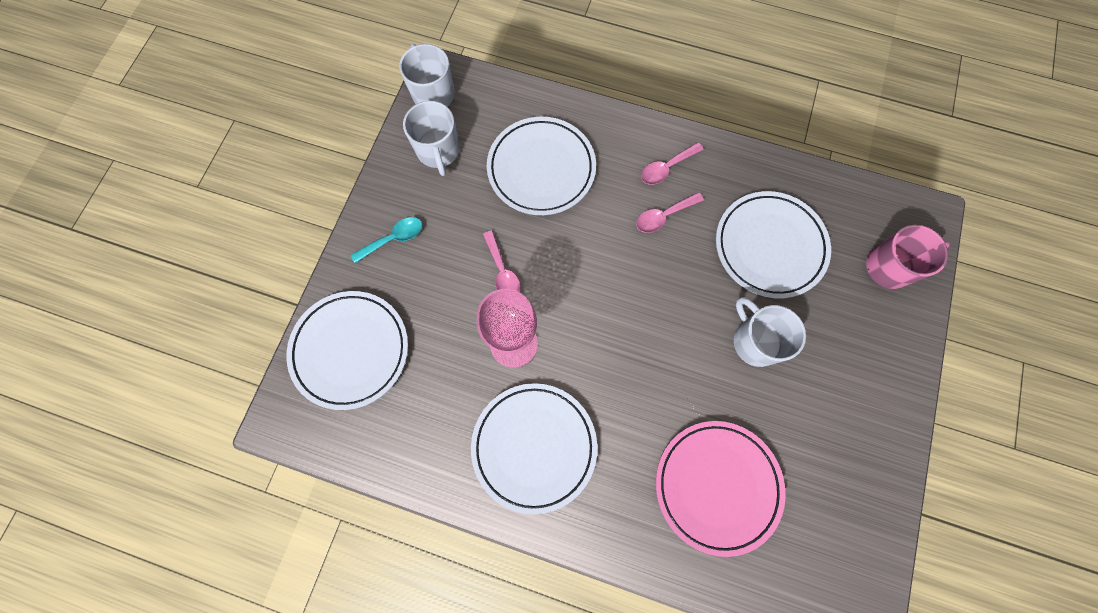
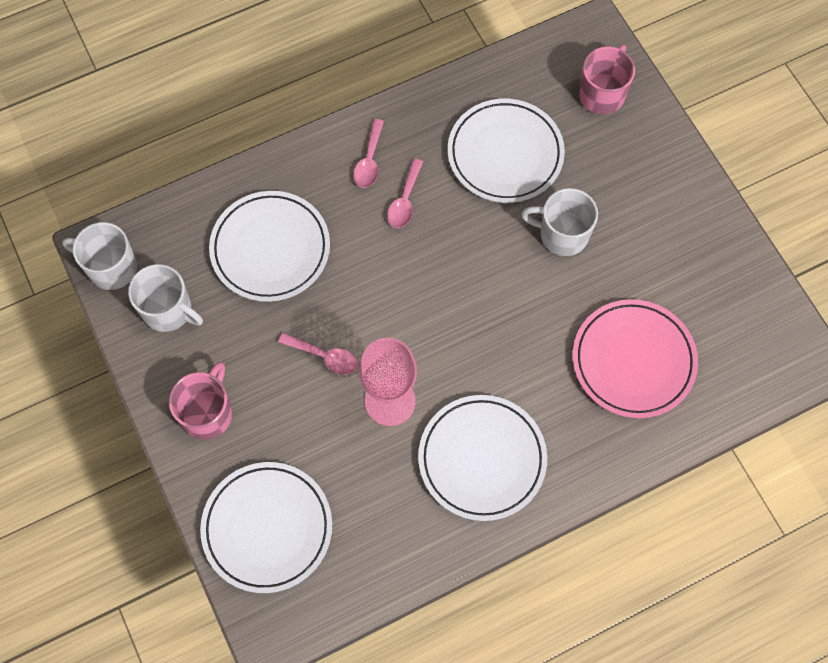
camera: 45 degrees left, 5 degrees down
turquoise spoon [350,217,422,263] -> pink mug [169,362,232,440]

